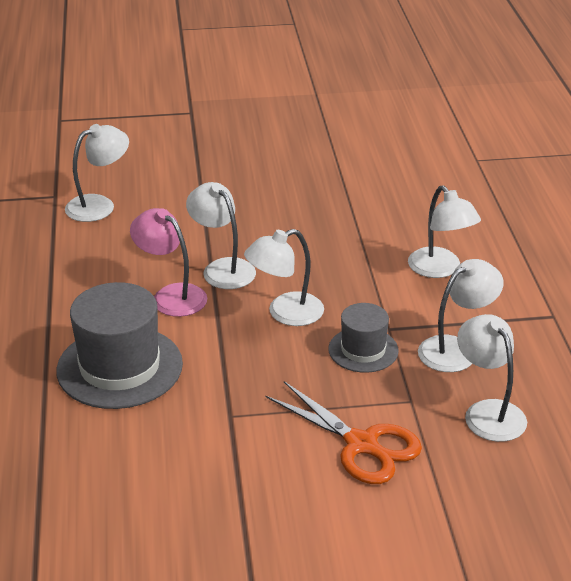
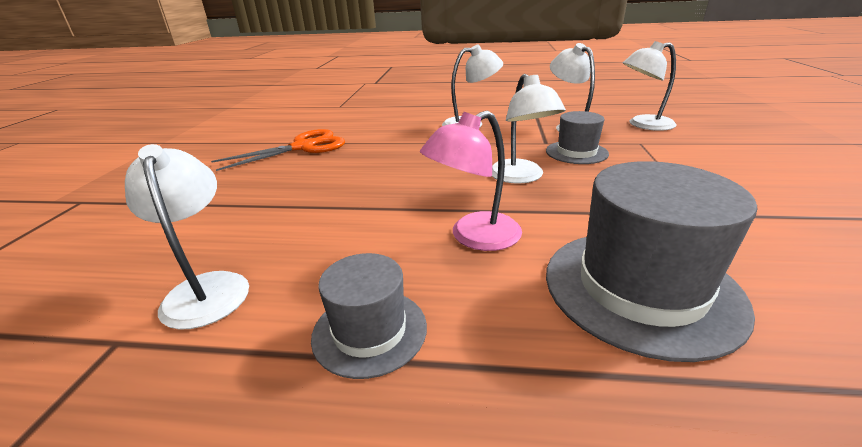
camera: 75 degrees left, 5 degrees down
white lamp [186,182,256,289] -> none
orange scissors [266,381,422,484] -> orange scissors moved to [211,129,345,171]
none -> grey hat [311,253,427,379]

